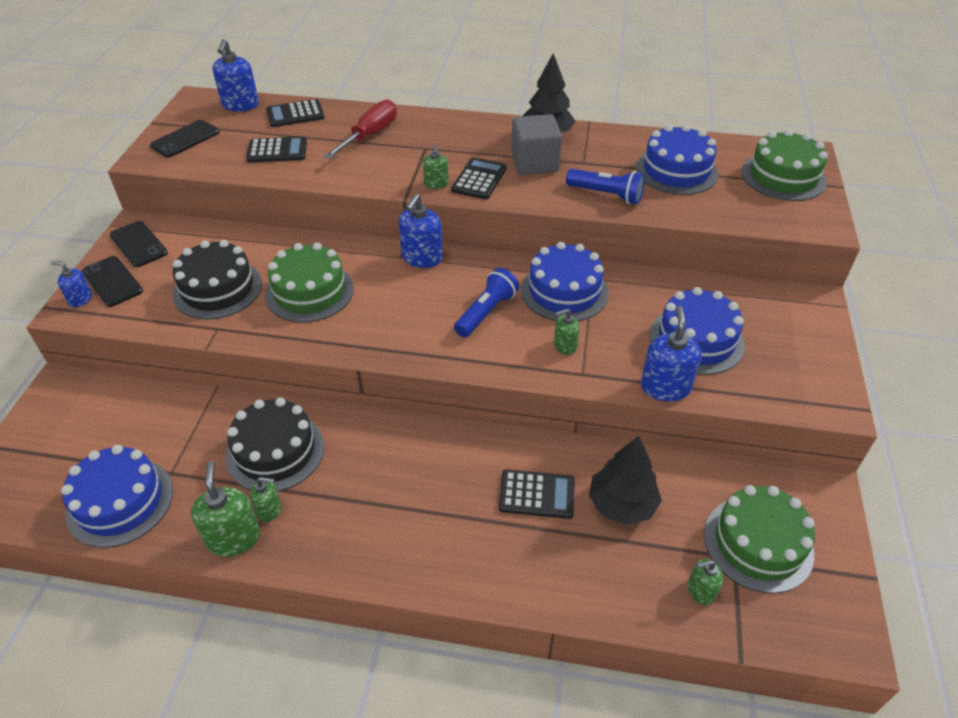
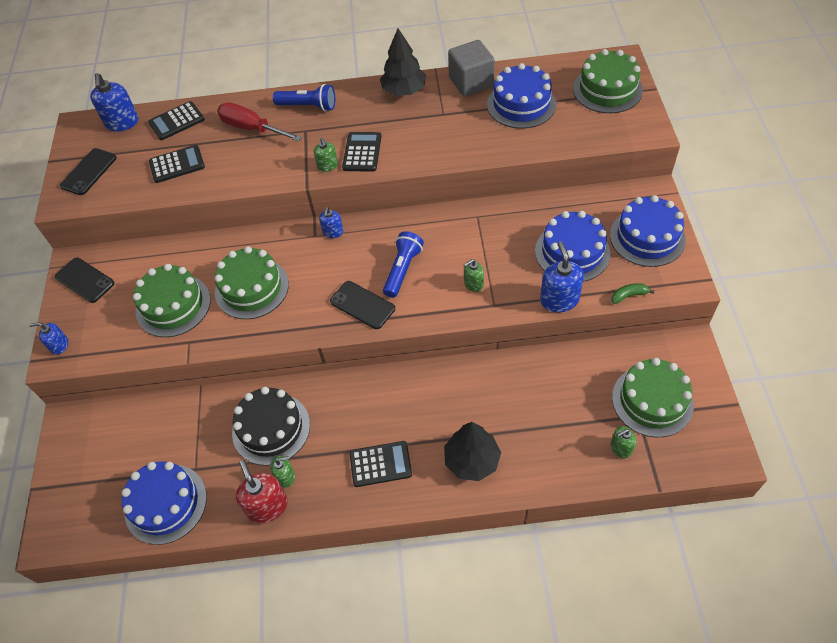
camera: 10 degrees left, 10 degrees up
black phone [82,256,143,307] -> black phone moved to [330,281,395,329]
black cake [172,240,262,319] -> green cake [133,264,211,337]
green soap dispenser [191,461,260,557] -> red soap dispenser [236,460,288,524]
red screwdriver [324,99,397,159] -> red screwdriver turned 75 degrees counterclockwise [217,102,302,142]
blue soap dispenser [398,194,443,268] -> blue soap dispenser [319,207,343,238], size x0.58
black calculator [499,470,575,519] -> black calculator moved to [349,441,412,487]
grey cube [511,114,562,175] -> grey cube moved to [448,40,495,97]
blue cake [521,242,609,321] -> blue cake moved to [610,195,686,267]
blue flashlight [566,169,645,204] -> blue flashlight moved to [273,84,335,111]
black tree [589,436,662,525] -> black tree moved to [444,422,501,481]
none -> green banana [611,283,655,304]

